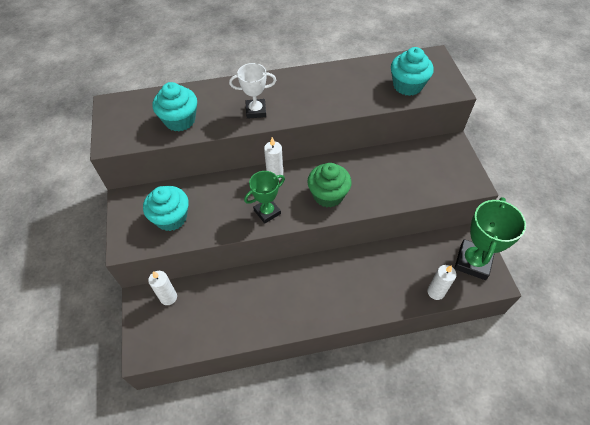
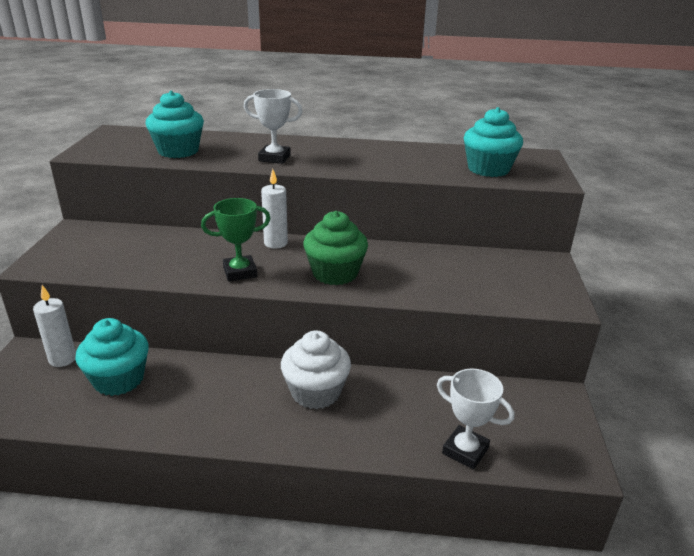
camera: 15 degrees right, 25 degrees down
turquoise cupcake [143,186,189,231] -> turquoise cupcake moved to [75,318,149,396]
white candle [427,265,456,300] -> white trophy [437,368,514,470]
green trophy [454,197,526,280] -> none
none -> white cupcake [281,330,351,409]

